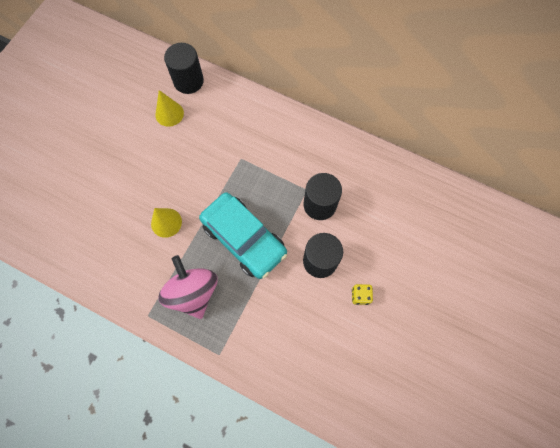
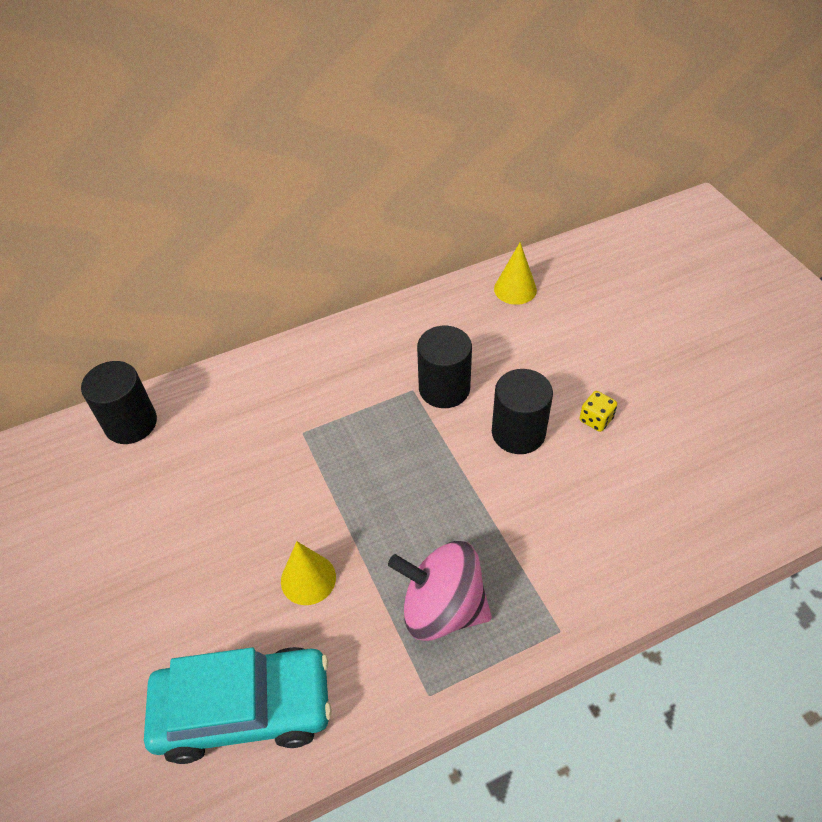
camera: 50 degrees left, 20 degrees down
yellow cone [155,90,184,127] -> yellow cone moved to [494,242,537,305]
turquoise car [199,192,287,279] -> turquoise car moved to [144,647,332,764]

